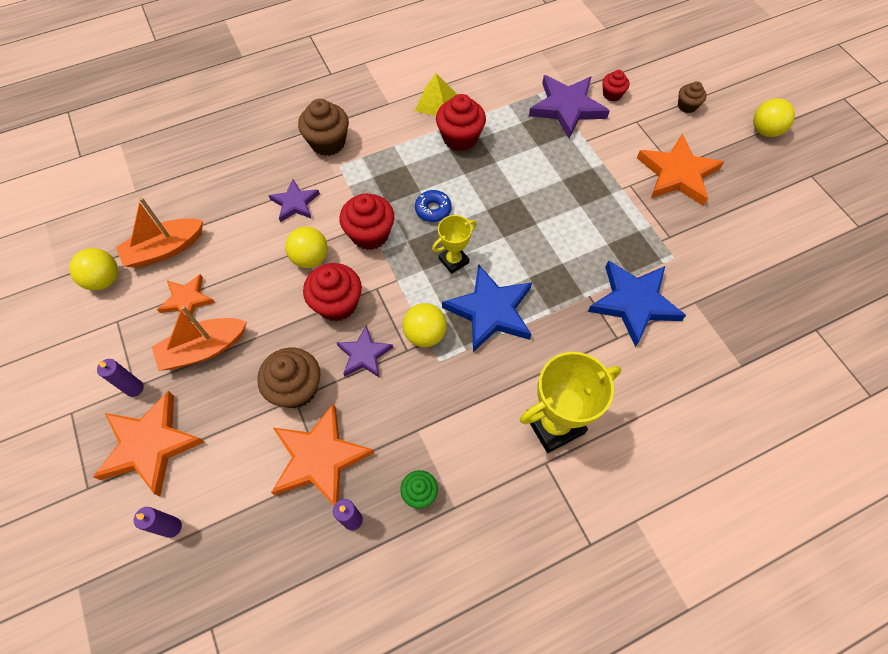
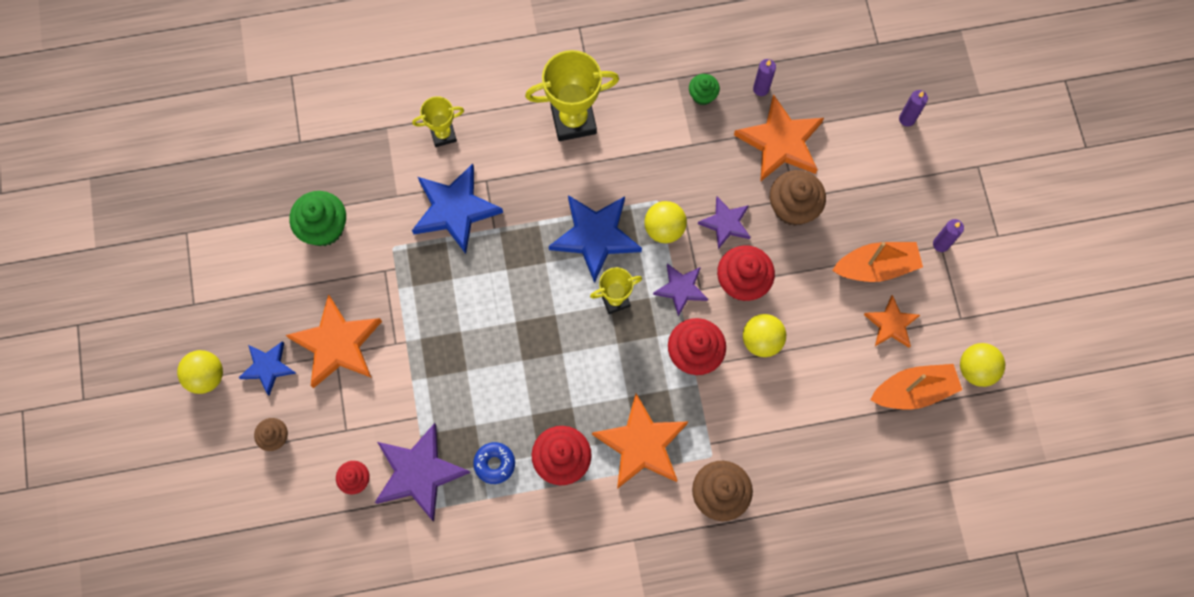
camera: 165 degrees left, 10 degrees up
orange star [93,391,204,496] -> orange star moved to [592,394,688,489]
purple star [268,179,320,222] -> purple star moved to [653,263,708,317]
yellow pyramid [415,73,458,116] -> none
blue donut [415,190,452,222] -> blue donut moved to [473,442,515,484]
none -> blue star [239,341,296,396]
none -> green cupcake [289,191,346,246]
none -> yellow trophy [412,96,464,147]

